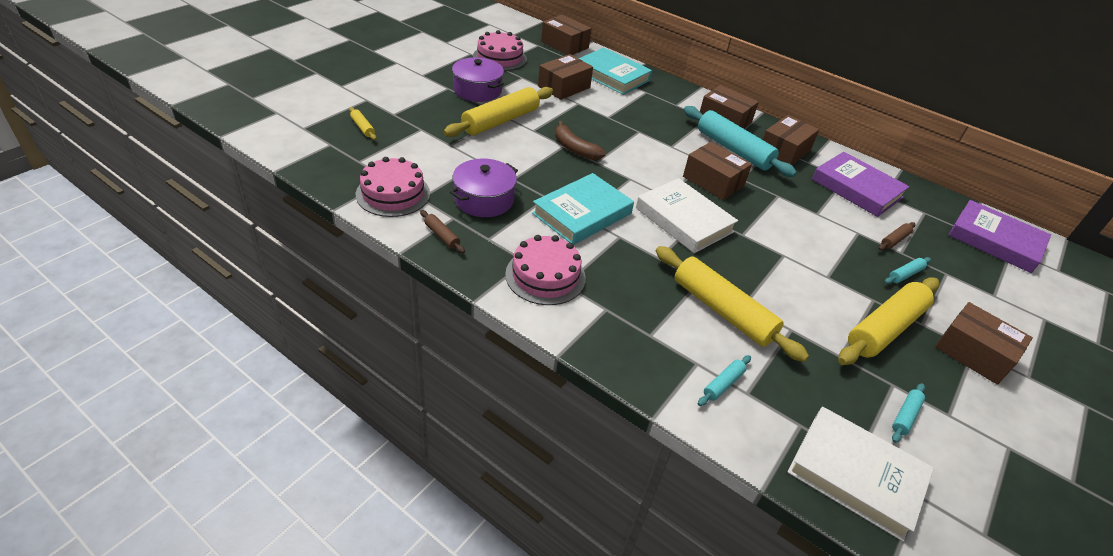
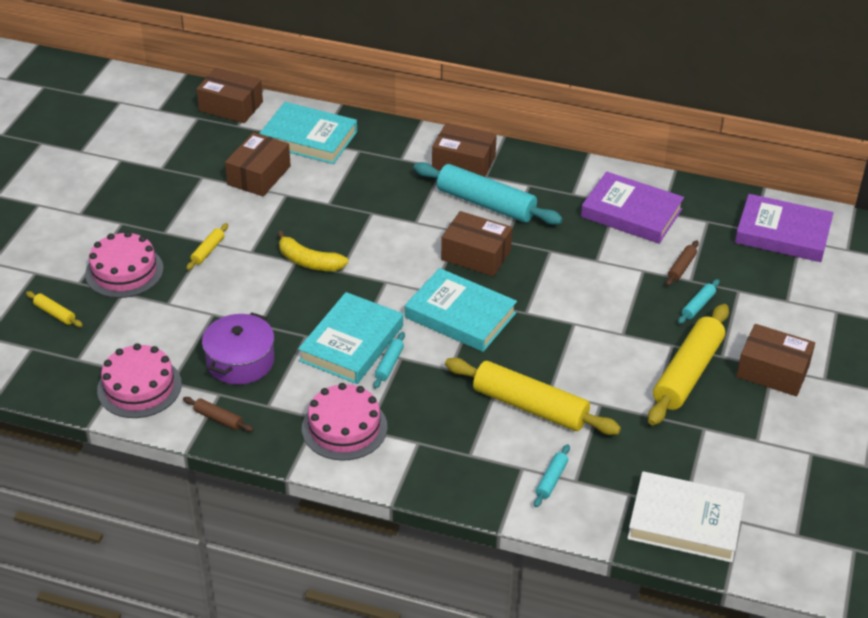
camera: 15 degrees left, 0 degrees up
yellow rolling pin [443,87,553,137] -> yellow rolling pin [186,223,228,270], size x0.44
purple pot [452,57,504,102] -> none
pink cake [473,30,527,71] -> pink cake moved to [85,231,164,298]
brown banana [555,121,606,160] -> yellow banana [278,231,349,271]
white book [636,178,738,253] -> turquoise book [405,268,517,352]
brown box [763,115,819,165] -> none
turquoise rolling pin [892,383,925,443] -> turquoise rolling pin moved to [373,332,405,389]

